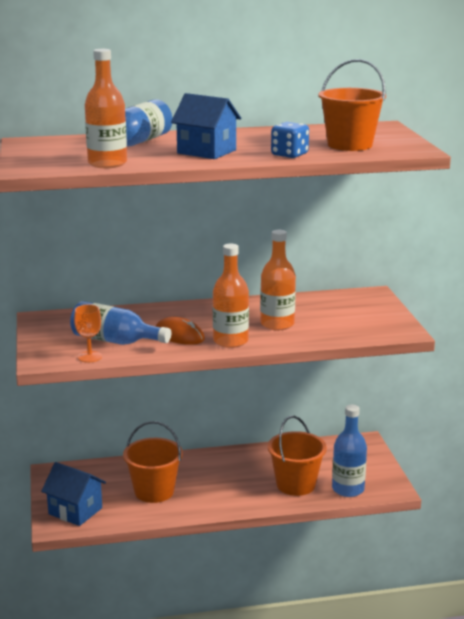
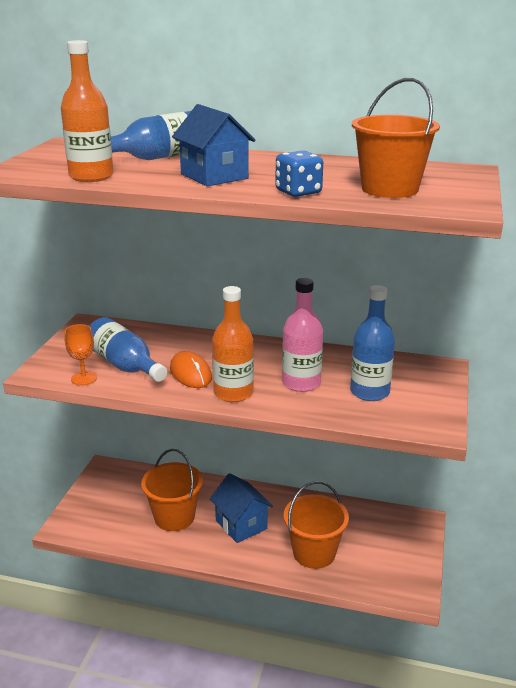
camera: 25 degrees right, 5 degrees up
blue house [41,462,106,526] -> blue house moved to [210,473,273,543]
orange bottle [260,230,296,330] -> pink bottle [282,278,323,392]
blue bottle [332,405,367,497] -> blue bottle moved to [350,285,395,401]

